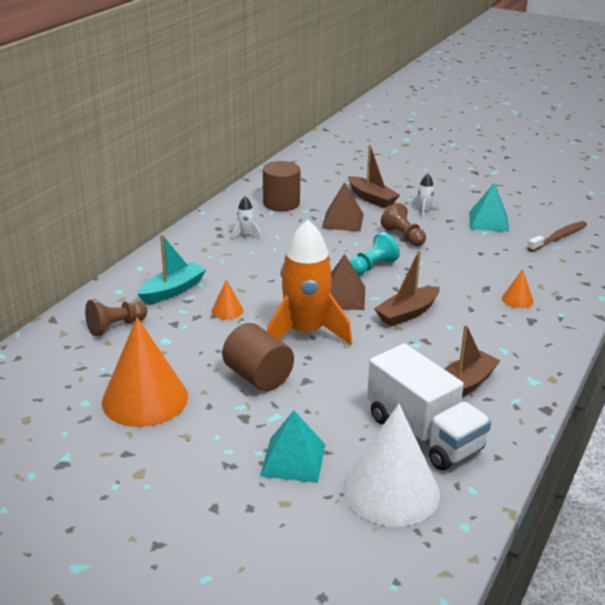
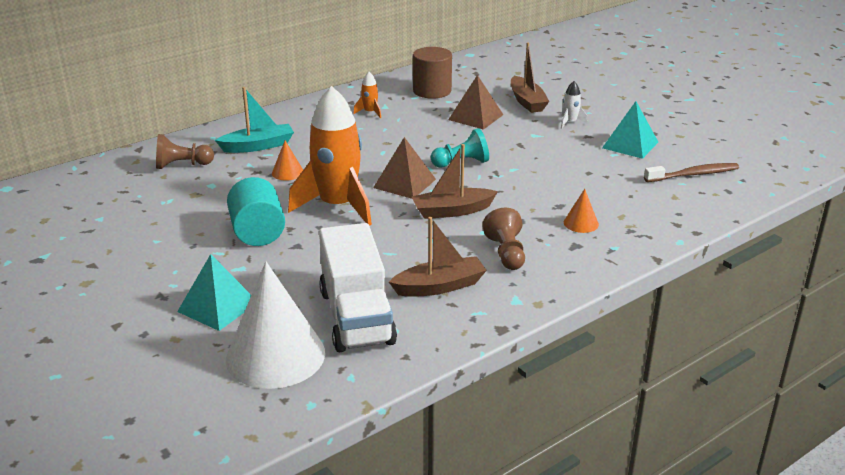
camera: 25 degrees right, 0 degrees up
orange cone [102,317,188,427] -> none
brown cylinder [222,323,294,391] -> turquoise cylinder [227,177,285,246]
white rocket [232,196,261,240] -> orange rocket [353,72,381,118]
brown pawn [381,203,426,246] -> brown pawn moved to [482,208,525,270]

